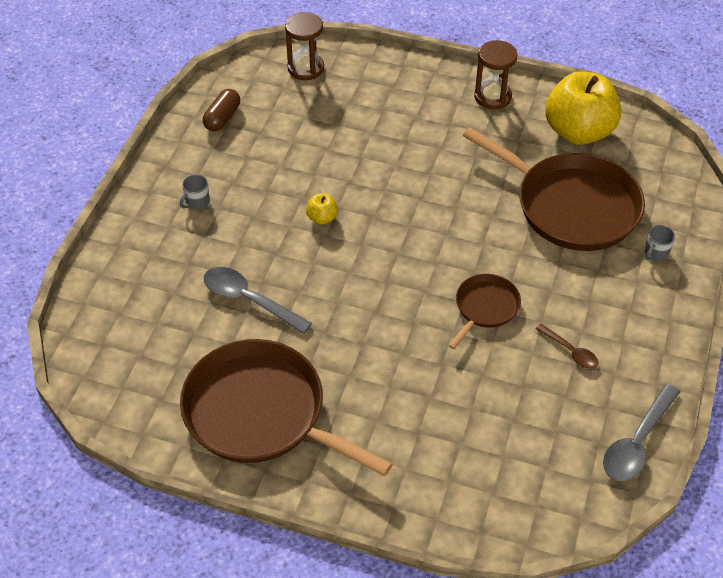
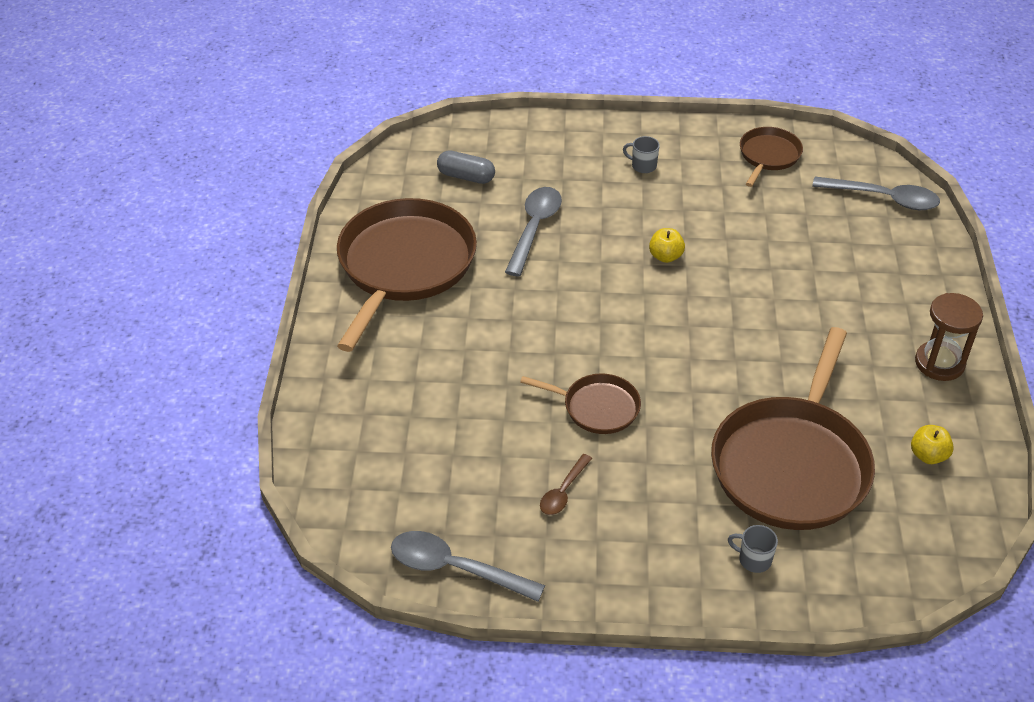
camera: 75 degrees right, 5 degrees down
brown capsule [203,89,240,131] -> brown pan [740,127,803,187]
brown hourglass [285,12,324,80] -> grey spoon [812,177,940,210]
yellow apple [545,71,621,145] -> yellow apple [911,425,954,464], size x0.41
none -> grey capsule [437,150,495,184]

